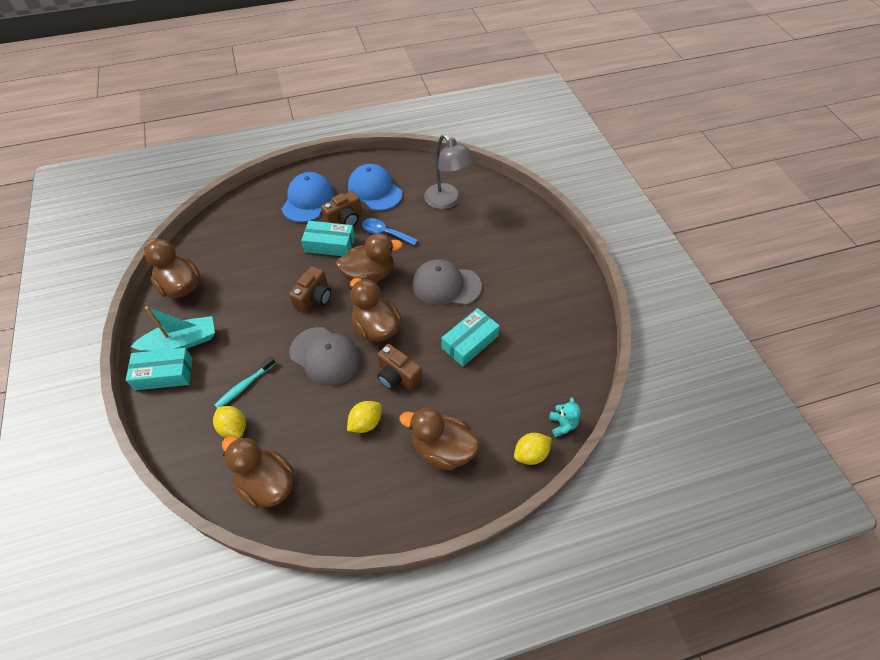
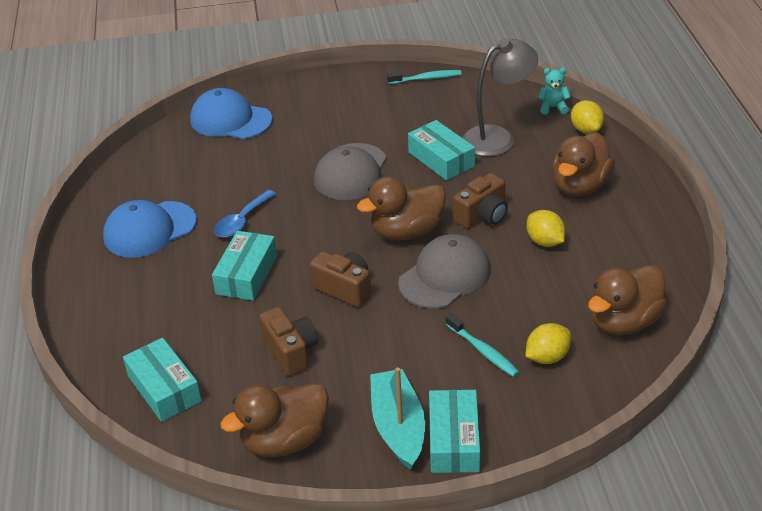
camera: 80 degrees left, 15 degrees down
blue cap [282,172,334,222] -> blue cap moved to [190,88,272,139]
brown camera [321,191,362,226] -> brown camera moved to [259,307,318,376]
brown duck [336,233,403,283] -> none
grey lamp [424,134,475,209] -> grey lamp moved to [462,38,538,156]
none -> turquoise box [123,338,202,422]
none -> turquoise toothbrush [387,70,461,84]

